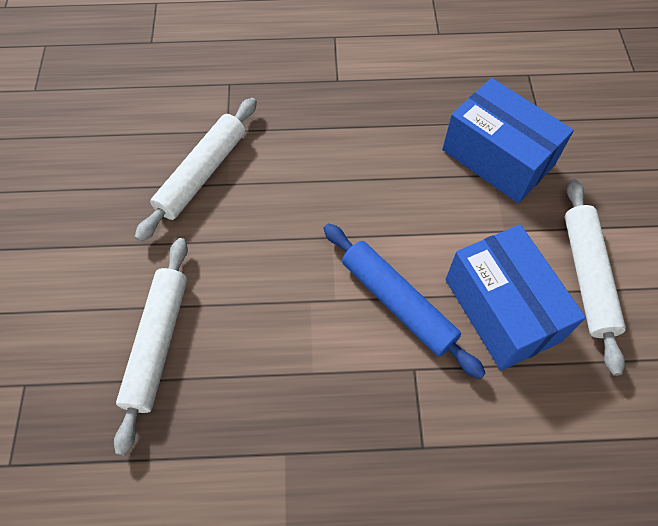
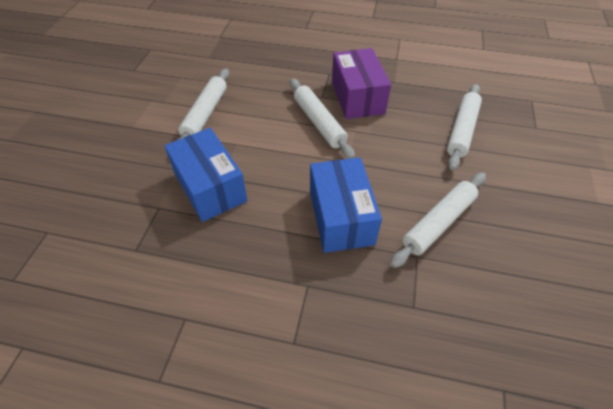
camera: 165 degrees left, 10 degrees down
blue rolling pin [323,223,486,379] -> white rolling pin [290,78,355,159]
blue box [445,224,586,371] -> blue box moved to [310,157,382,253]
none -> purple box [332,48,391,119]

